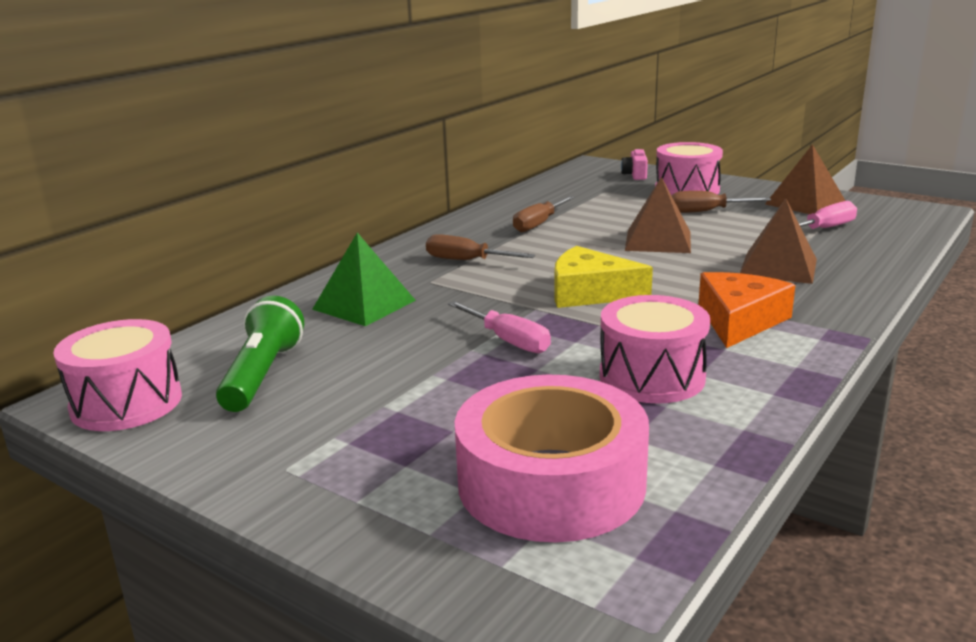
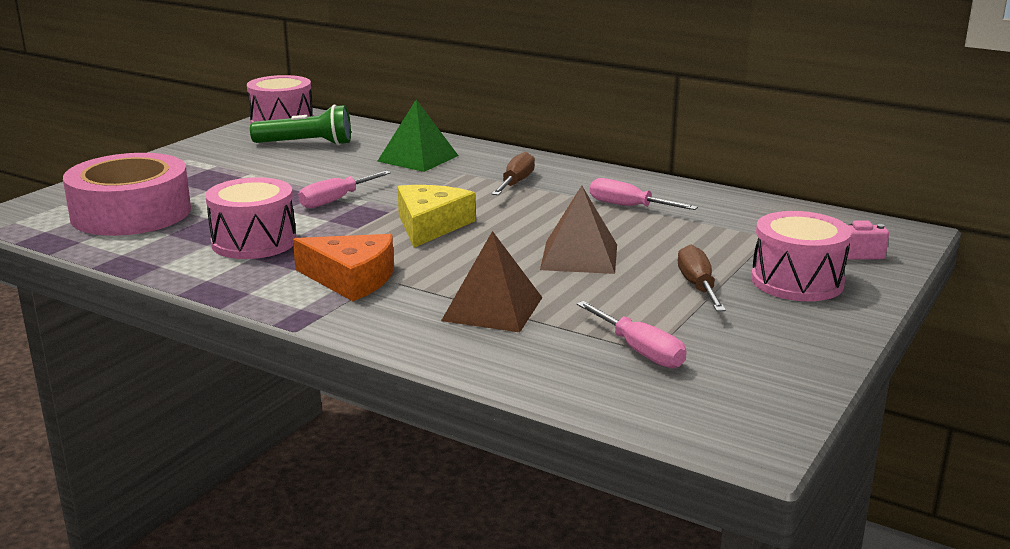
camera: 85 degrees right, 0 degrees up
brown screwdriver [513,196,574,232] -> pink screwdriver [590,178,698,210]
brown pyramid [765,144,845,214] -> none

